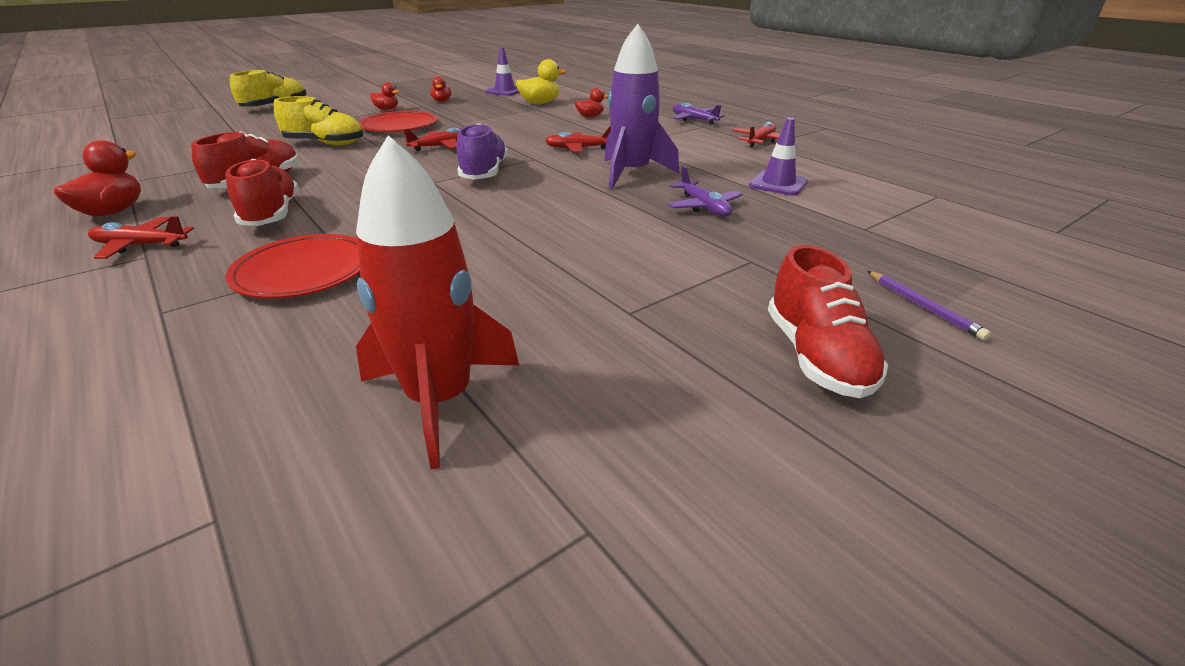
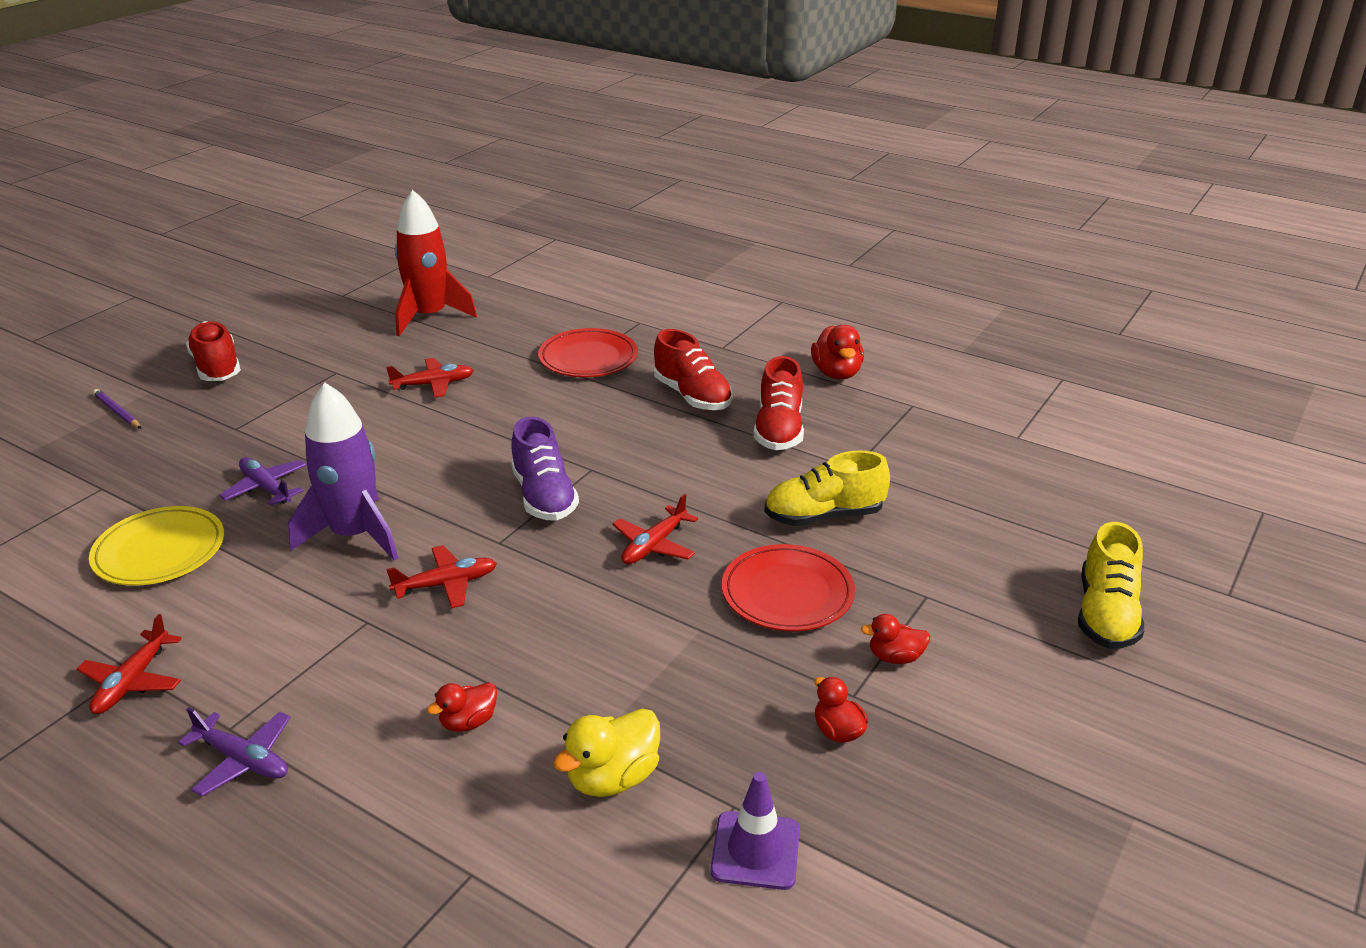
camera: 160 degrees right, 0 degrees up
red plane [88,216,194,259] -> red plane moved to [386,358,474,398]
purple traffic cone [749,118,808,196] -> yellow plate [89,506,224,585]

